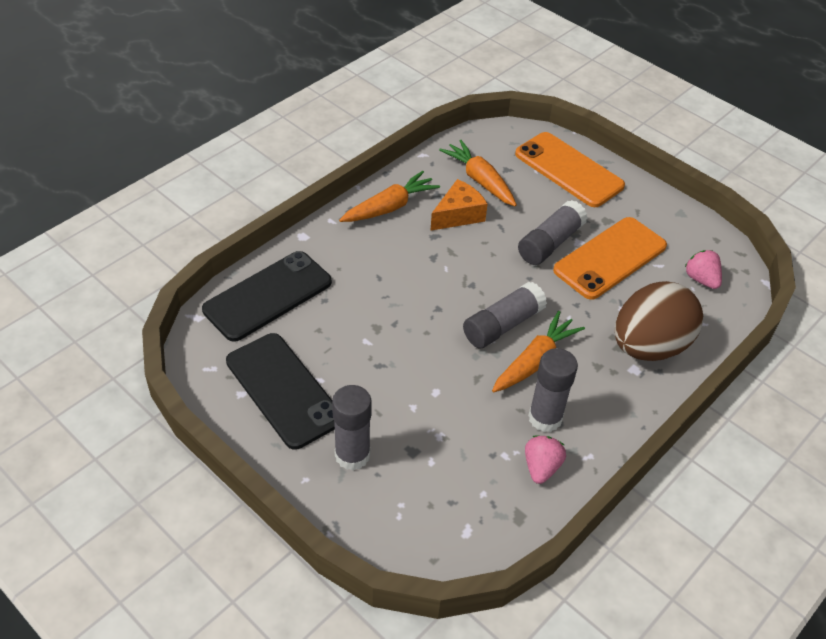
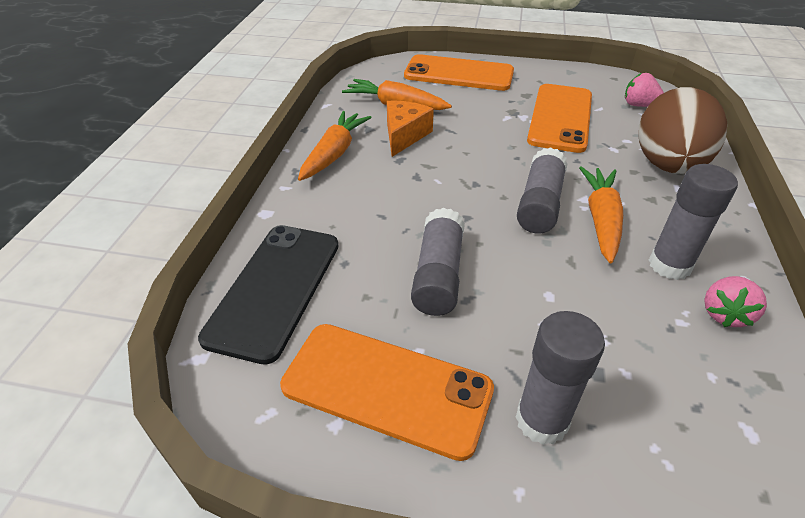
camera: 30 degrees left, 5 degrees down
black phone [226,333,335,450] -> orange phone [280,324,494,461]
grey glue stick [518,200,588,265] -> grey glue stick moved to [411,208,465,316]
pink strawberry [525,435,566,484] -> pink strawberry turned 135 degrees counterclockwise [704,276,767,327]

